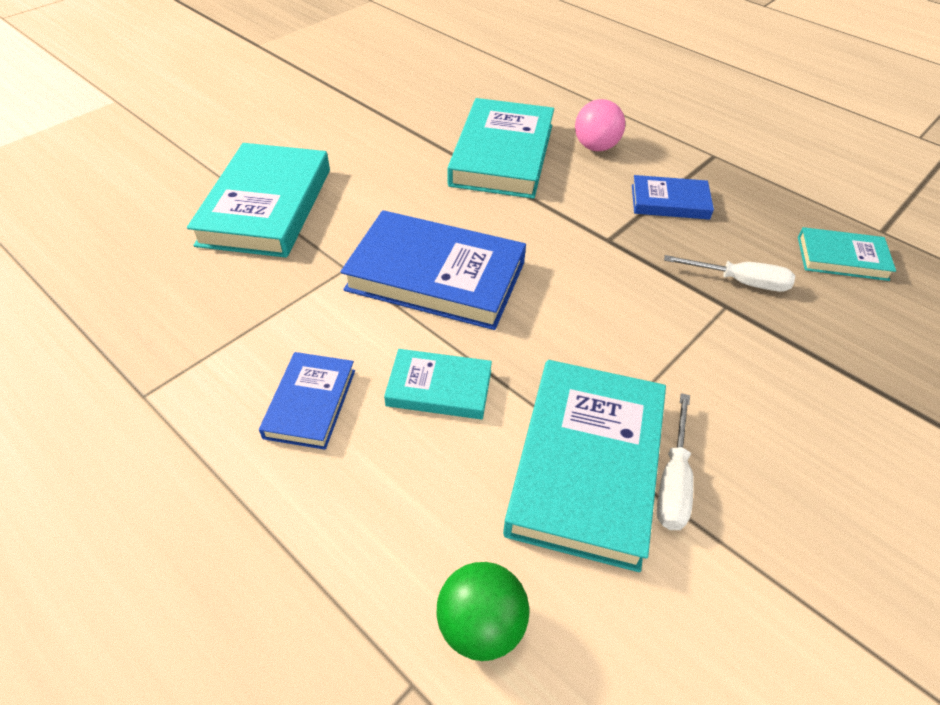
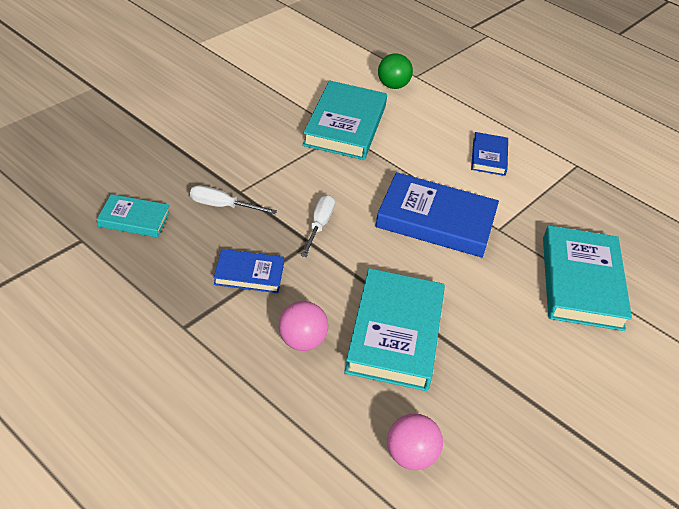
camera: 175 degrees right, 5 degrees down
turquoise book [384,349,492,419] -> none
white screwdriver [657,393,694,530] -> white screwdriver moved to [301,195,335,257]
none -> pink ball [387,413,443,470]

